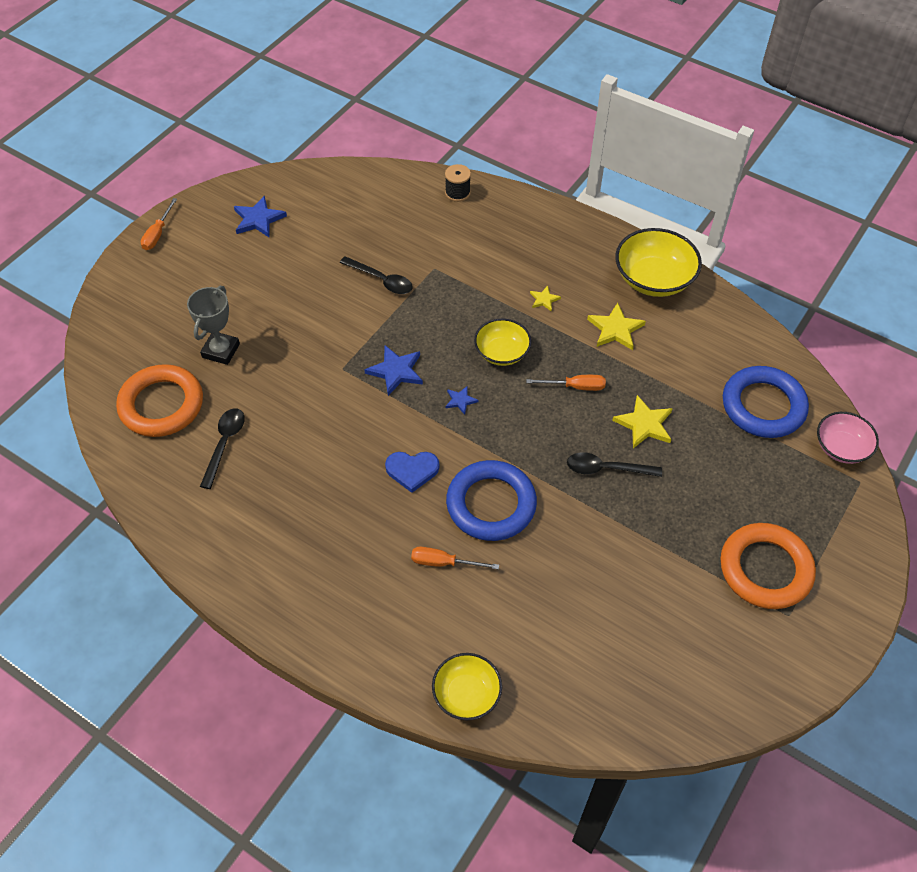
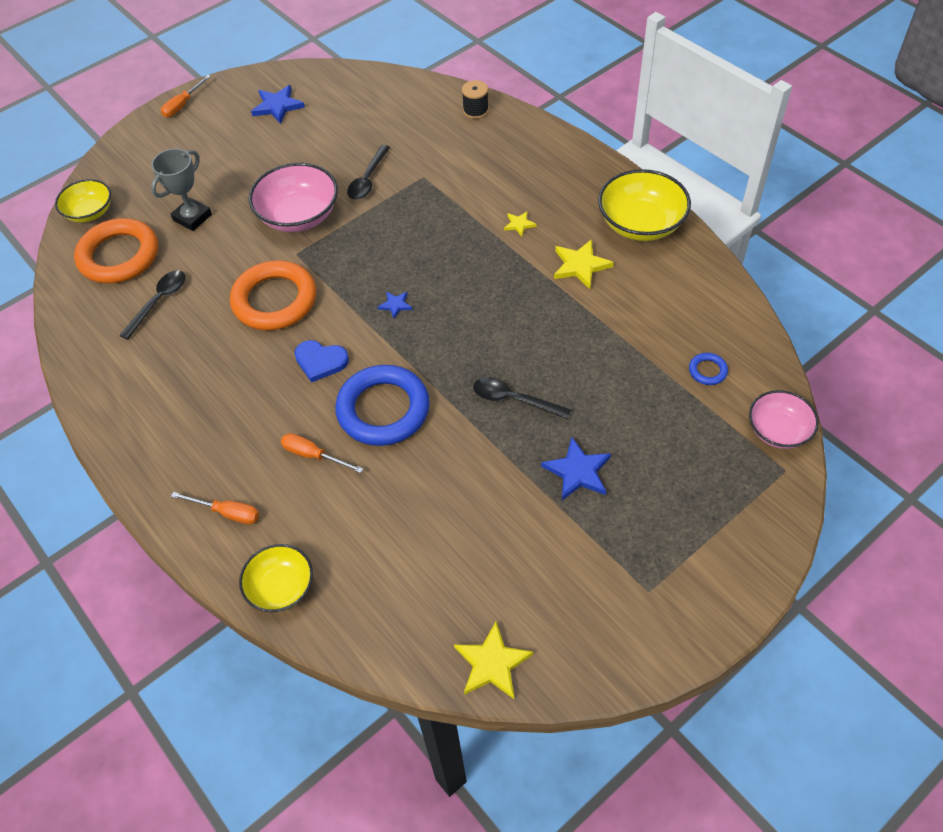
camera: 20 degrees right, 0 degrees up
black spoon [340,256,413,294] -> black spoon turned 60 degrees clockwise [347,145,390,200]
blue star [364,345,423,396] -> blue star moved to [541,437,611,500]
yellow bowl [474,319,531,366] -> yellow bowl moved to [55,179,111,222]
orange screwdriver [526,375,606,391] -> orange screwdriver moved to [171,492,259,524]
yellow star [612,395,673,448] -> yellow star moved to [454,622,533,699]
orange ring [721,523,816,609] -> orange ring moved to [230,260,316,330]
blue ring [723,366,809,438] -> blue ring [689,353,728,385], size x0.42
none -> pink bowl [249,163,338,232]

